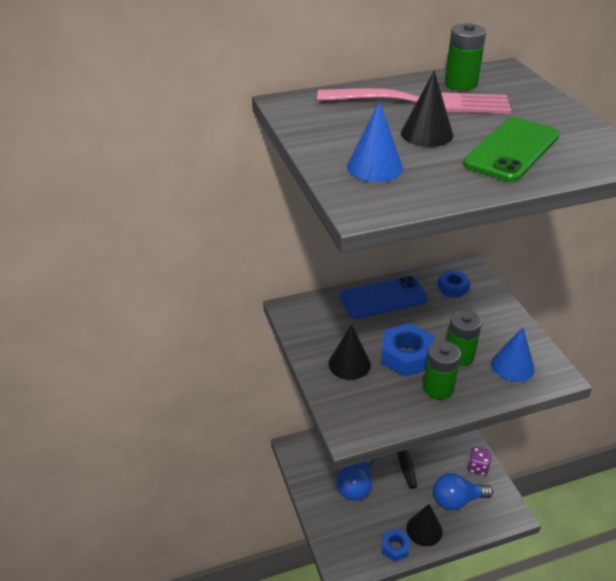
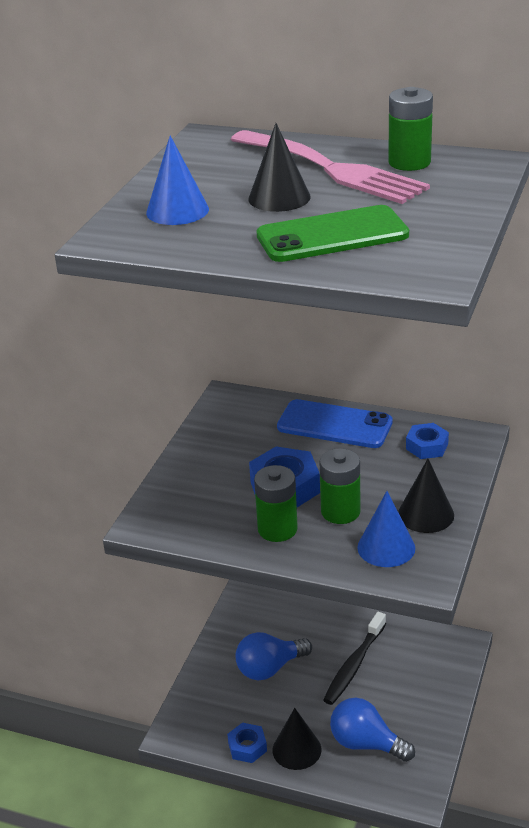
camera: 40 degrees right, 5 degrees down
black cone [329,325,371,380] -> black cone moved to [398,459,454,533]
purple dice [467,447,492,475] -> none

